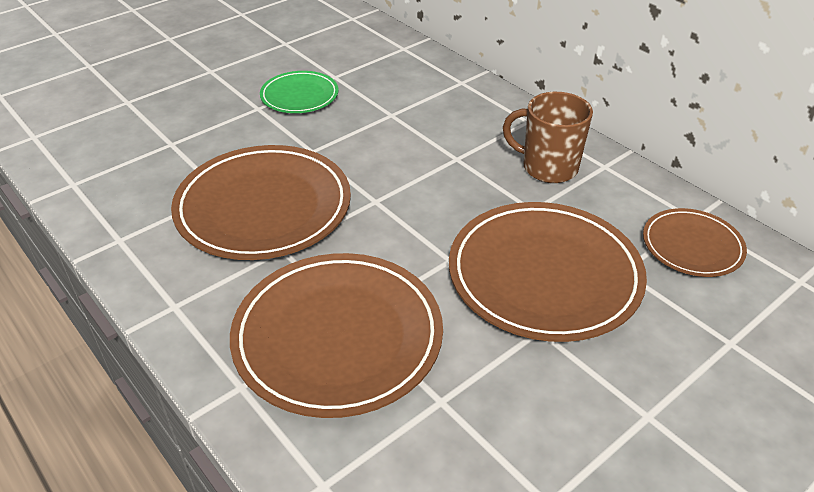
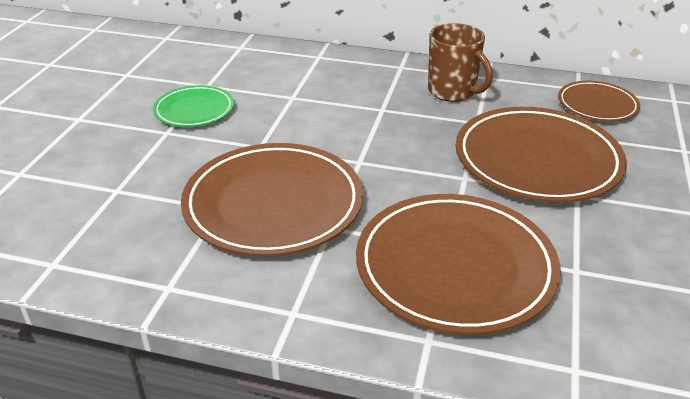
camera: 35 degrees left, 5 degrees down
brown mug [503,92,593,183] -> brown mug turned 120 degrees counterclockwise [428,23,493,102]

